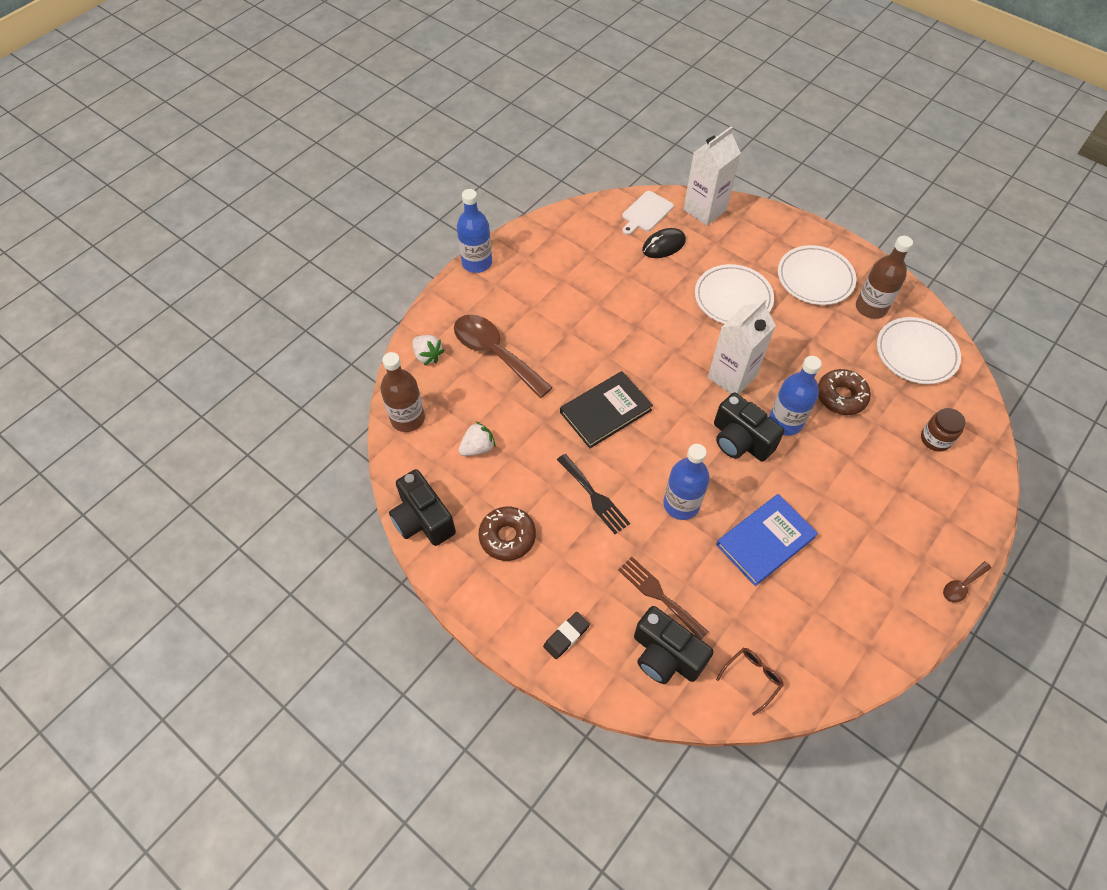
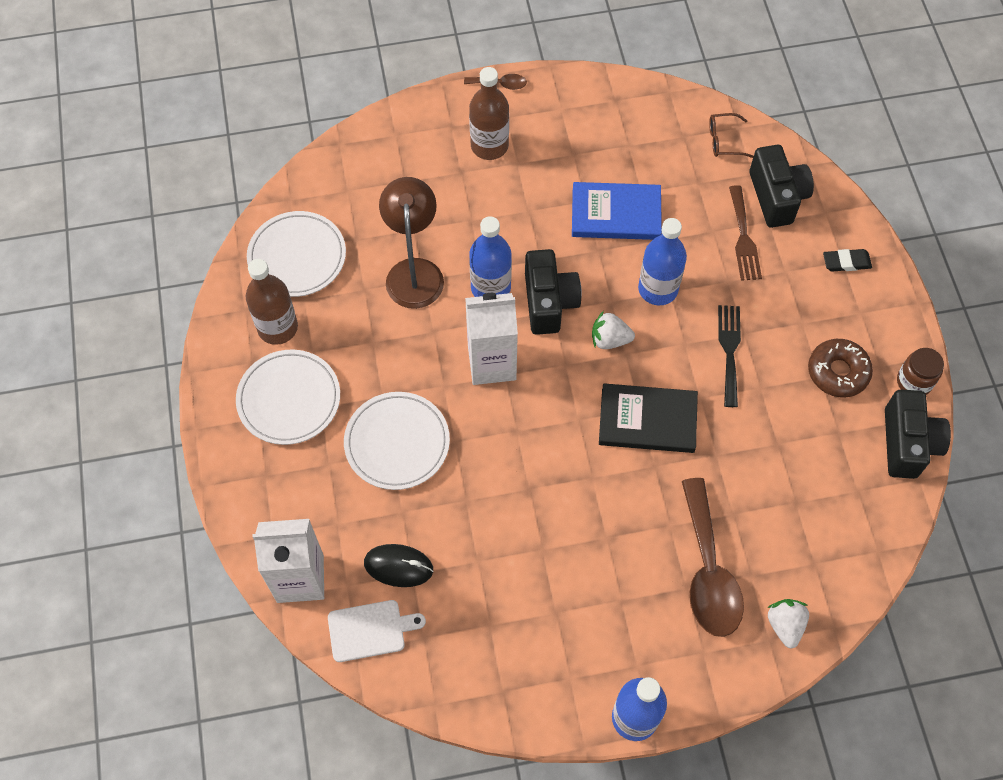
camera: 140 degrees left, 5 degrees up
brown bottle [380,352,425,432] -> brown bottle moved to [469,67,509,160]
white strawberry [459,422,496,456] -> white strawberry moved to [592,311,635,349]
brown donut [818,369,871,415] -> brown lamp [379,177,444,309]
brown jar [921,408,965,452] -> brown jar moved to [897,348,944,395]

